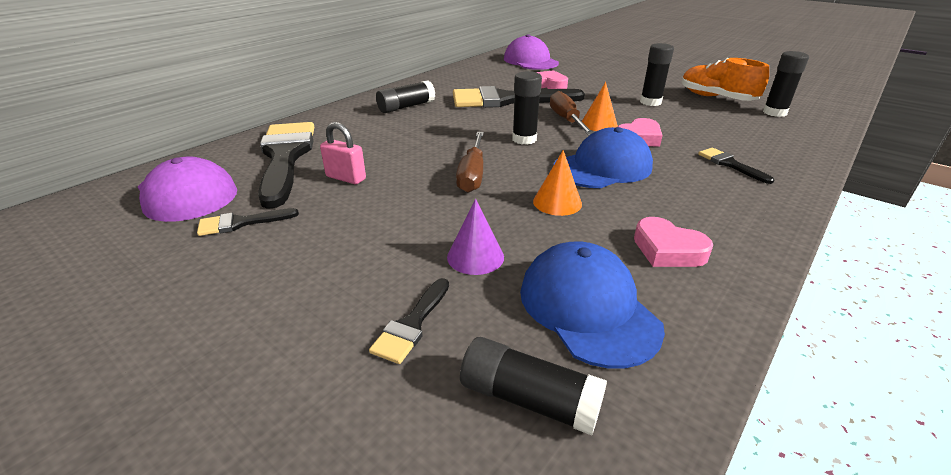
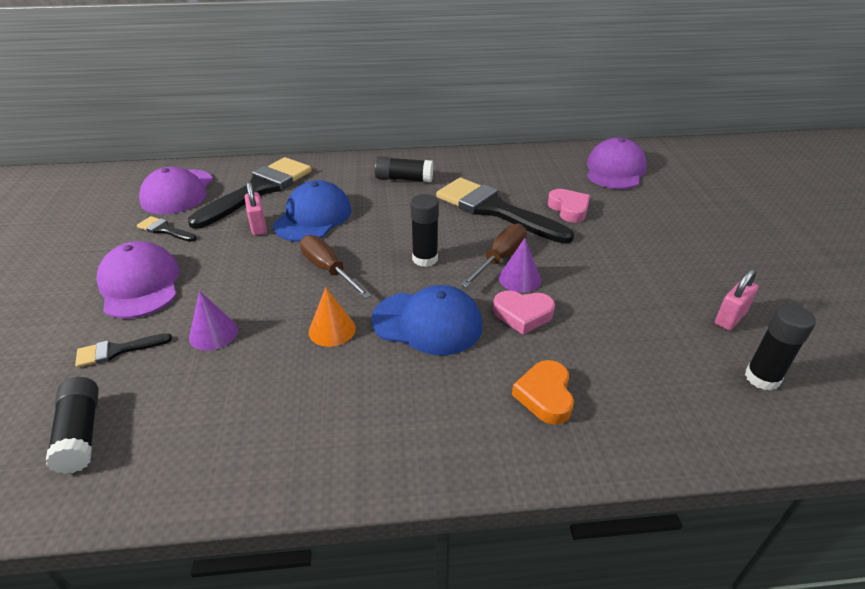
camera: 45 degrees right, 5 degrees up
brown screwdriver [456,132,484,193] -> brown screwdriver turned 90 degrees clockwise [300,235,371,299]
blue cap [520,242,665,369] -> blue cap moved to [273,180,352,242]
orange cone [582,82,618,131] -> purple cone [499,238,541,293]
pink heart [634,217,713,267] -> none
black glue stick [640,43,674,106] -> none
orange shoe [681,58,769,101] -> pink padlock [715,269,759,330]
black brush [698,148,774,184] -> orange heart [512,360,574,425]
none -> purple cap [96,241,180,319]

